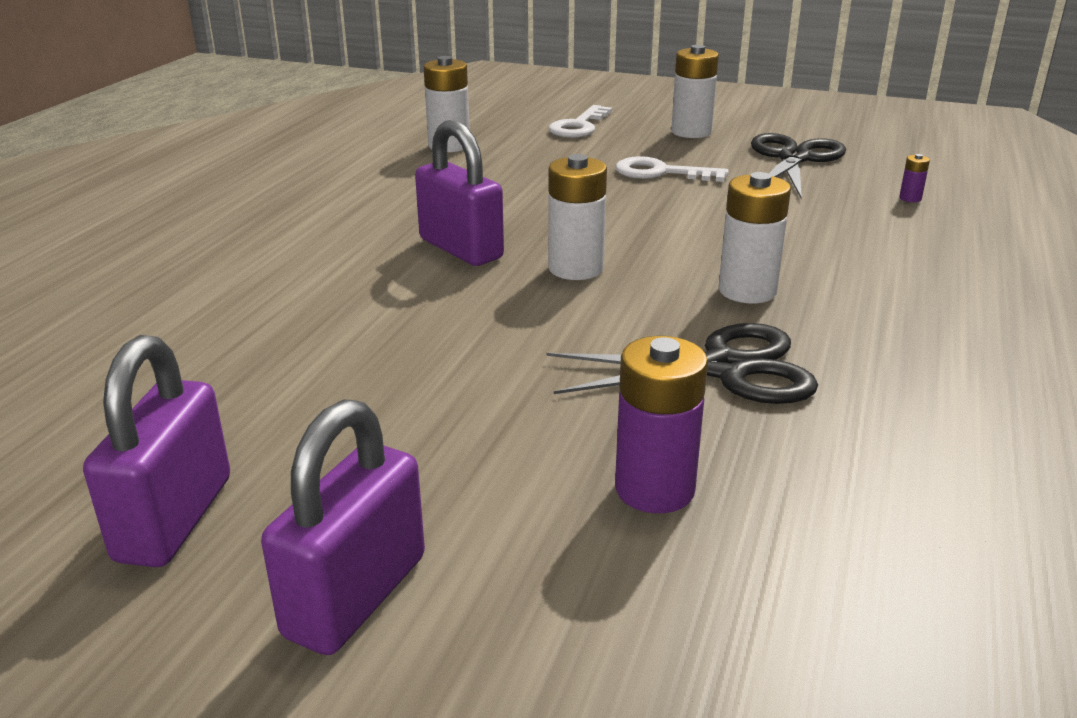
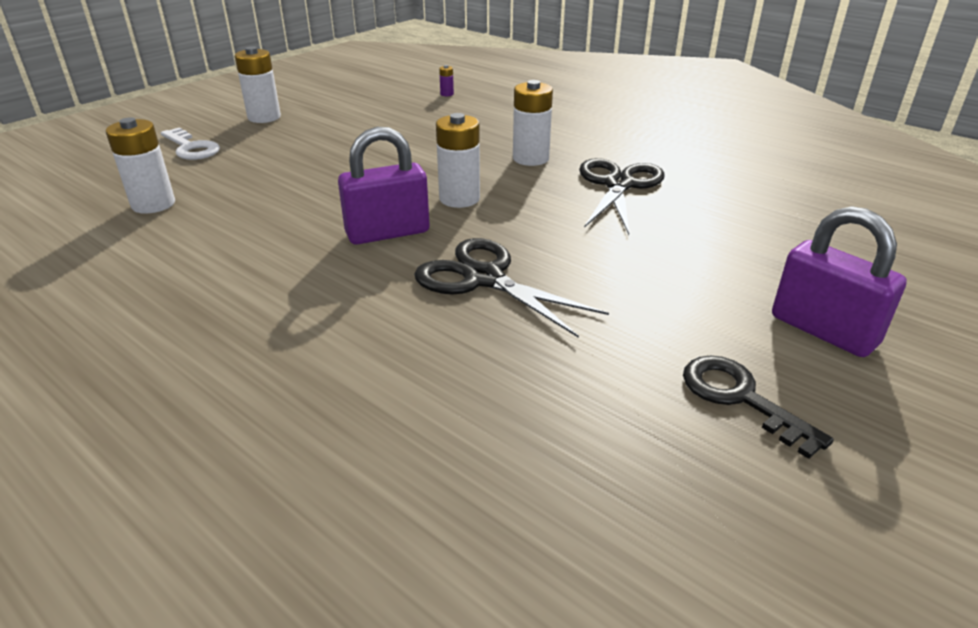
camera: 70 degrees left, 5 degrees up
purple padlock [83,335,230,567] -> black key [683,355,834,459]
purple battery [615,336,708,513] -> none
white key [616,156,729,182] -> none
black scissors [751,133,846,198] -> black scissors moved to [414,238,609,338]

